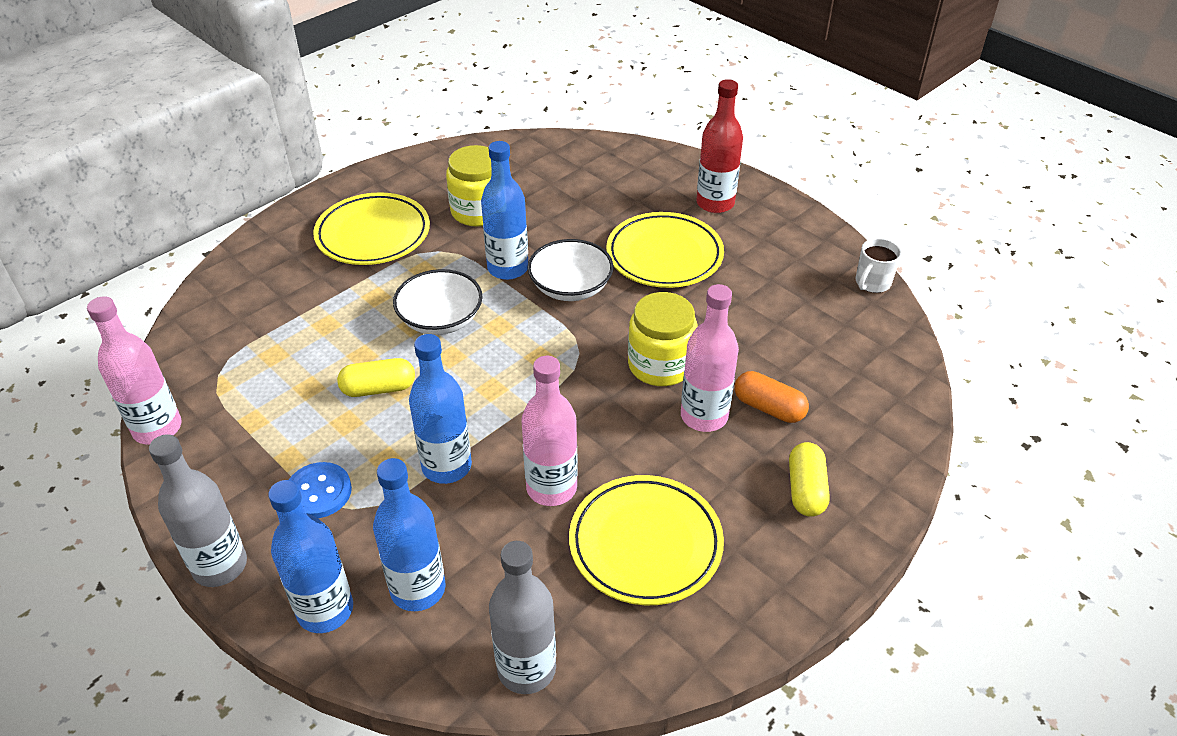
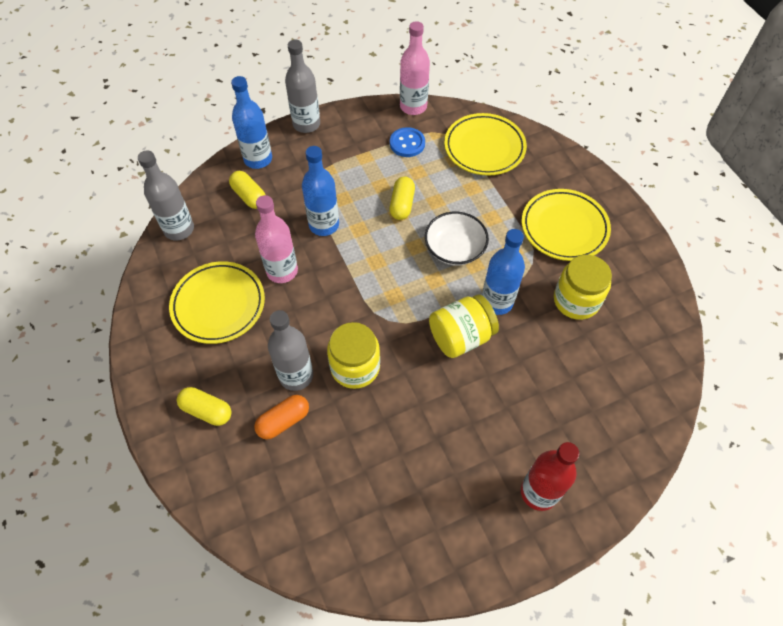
camera: 110 degrees right, 15 degrees up
blue button [289,462,352,518] -> blue button moved to [390,127,425,157]
blue bottle [373,458,446,611] -> yellow capsule [229,171,266,209]
white bowl [527,239,614,301] -> yellow jar [429,294,499,358]
yellow plate [606,212,724,288] -> yellow plate moved to [444,113,527,176]
pink bottle [681,284,739,432] -> grey bottle [268,310,313,391]
white mug [856,238,902,293] -> none

